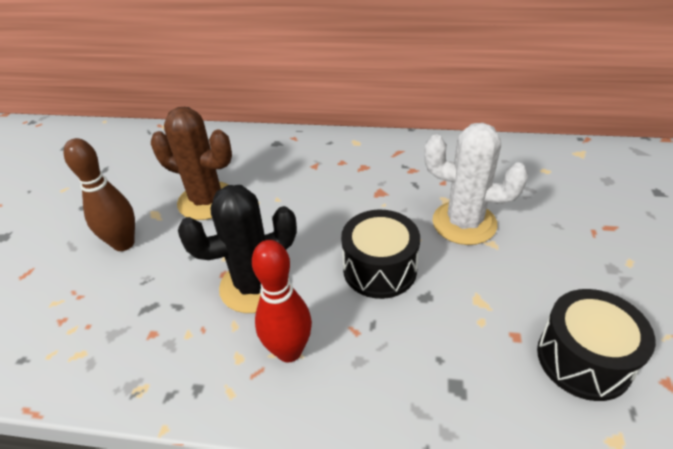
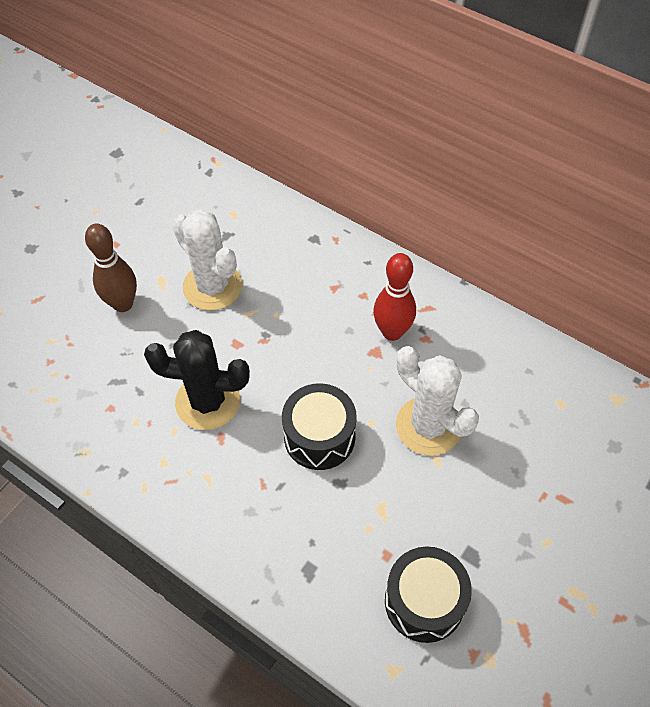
camera: 25 degrees right, 15 degrees up
brown cactus [151,107,232,220] -> white cactus [172,209,242,311]
red bowling pin [252,240,312,362] -> red bowling pin moved to [373,253,416,341]

